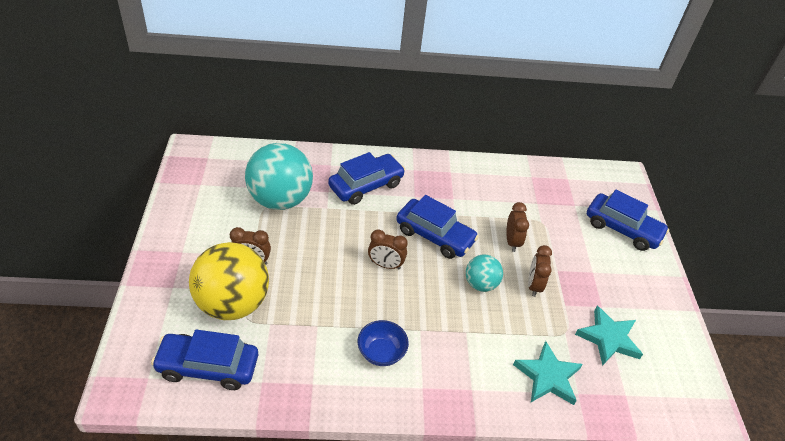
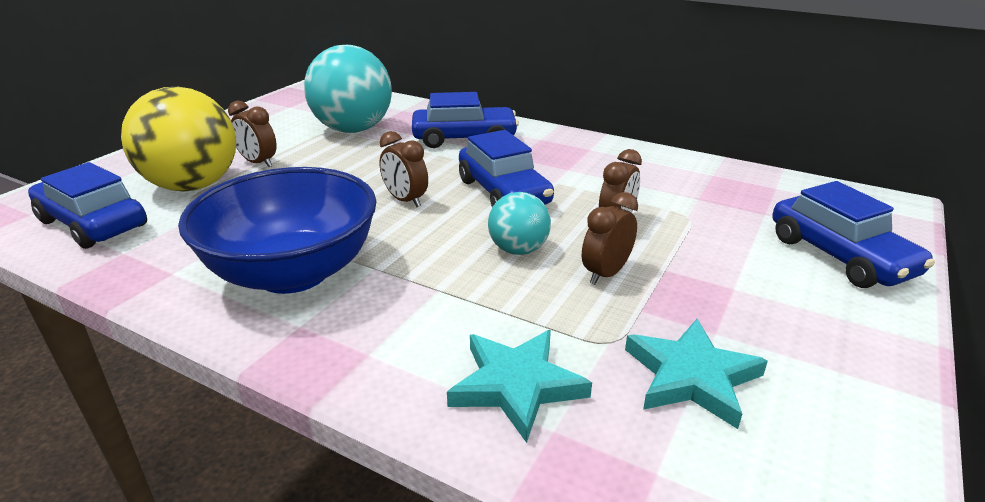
camera: 35 degrees right, 15 degrees down
blue bowl [358,320,409,366] -> blue bowl [178,167,377,294], size x2.20

